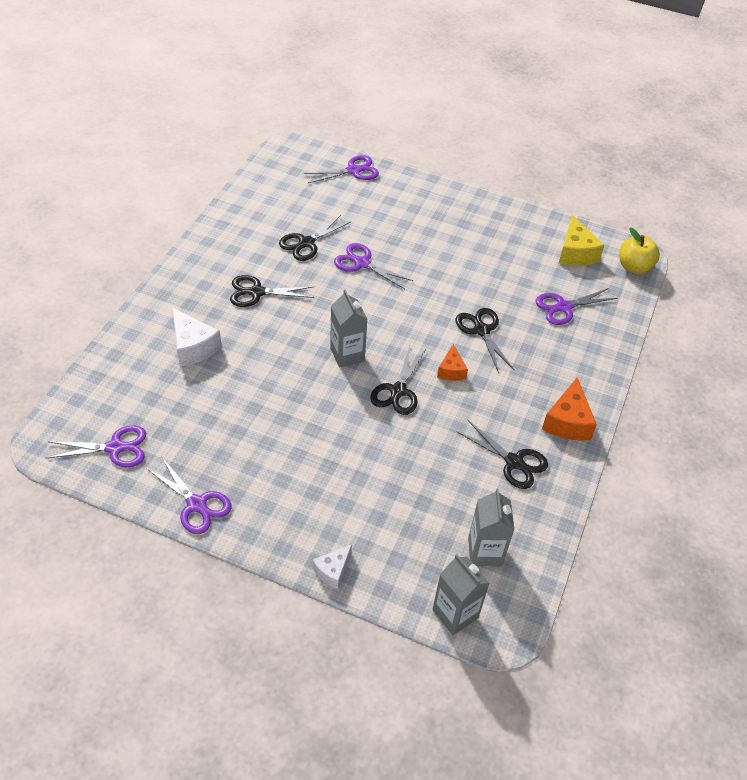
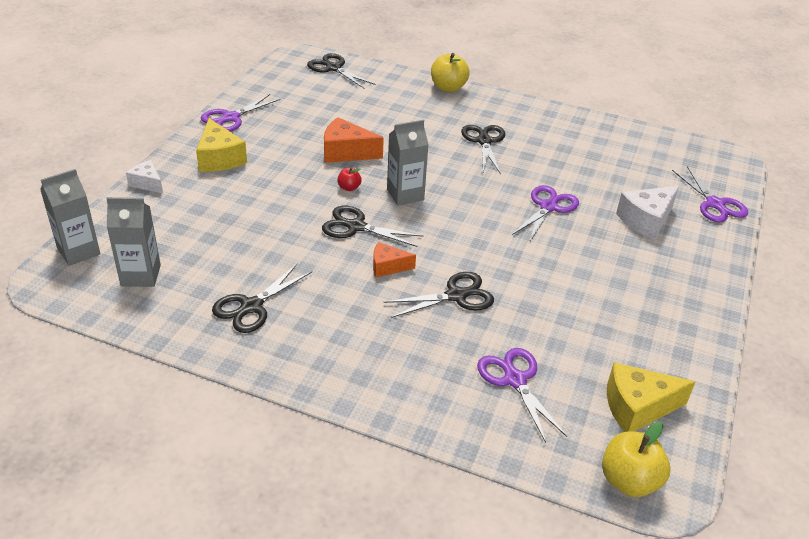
camera: 90 degrees right, 10 degrees down
purple scissors [47,426,146,467] -> none
white cheese [173,308,222,367] -> white cheese moved to [616,186,679,240]
black scissors [279,215,350,261] -> black scissors moved to [307,53,376,88]
orange cheese [542,378,597,441] -> orange cheese moved to [324,117,384,163]
none -> yellow cheese [196,118,247,172]
none -> red apple [337,168,362,191]
none -> yellow apple [431,53,470,92]

